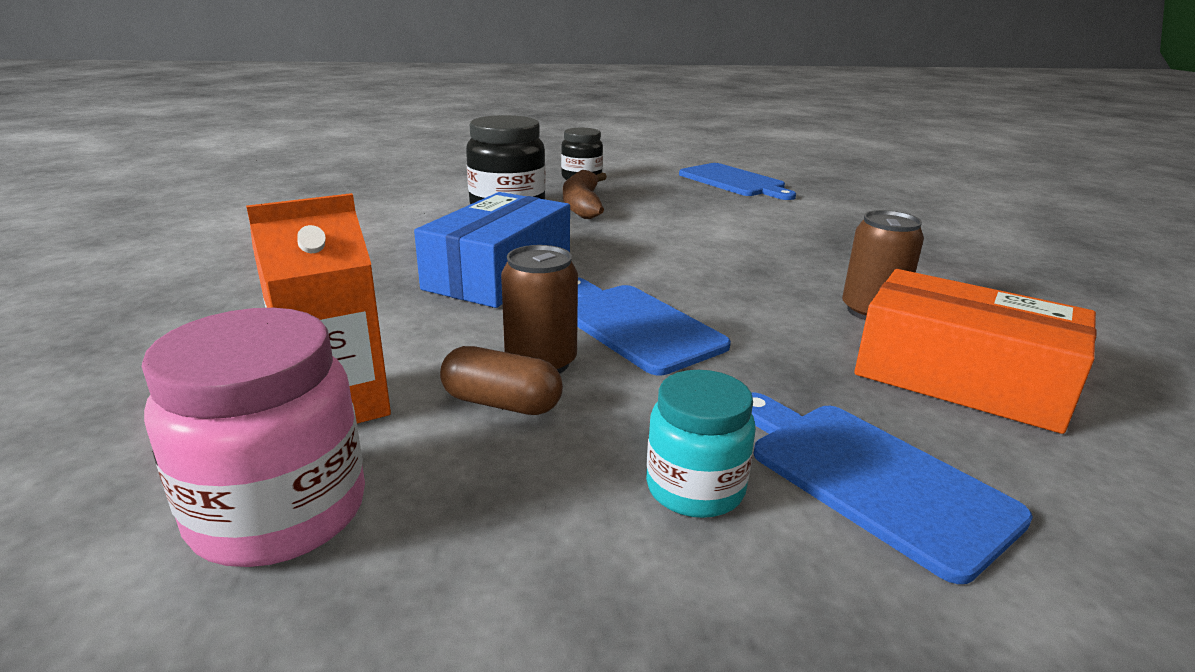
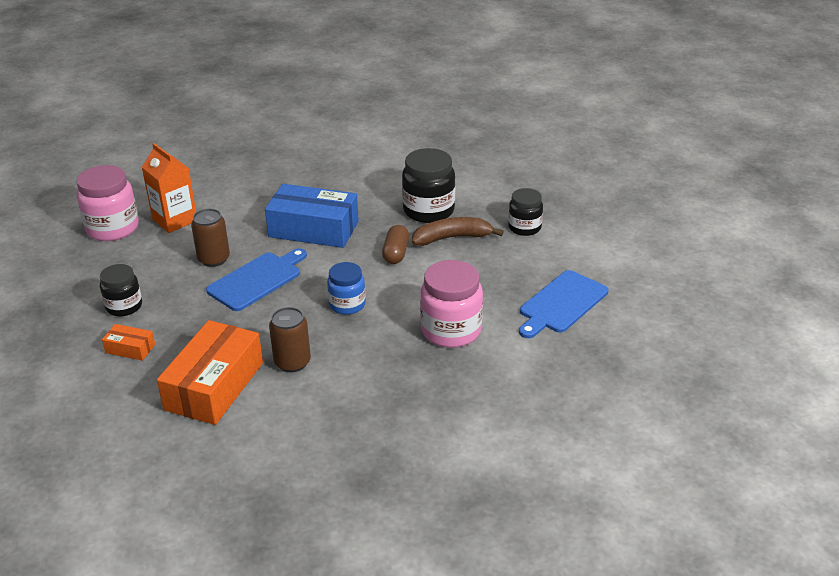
camera: 80 degrees right, 10 degrees up
brown capsule [440,346,563,415] -> brown capsule moved to [382,225,409,264]
turquoise jar [646,370,756,518] -> black jar [100,264,142,317]
blue cutting board [752,392,1033,584] -> orange box [102,324,155,361]
none -> blue jar [327,262,366,315]
none -> pink jar [420,260,483,348]

